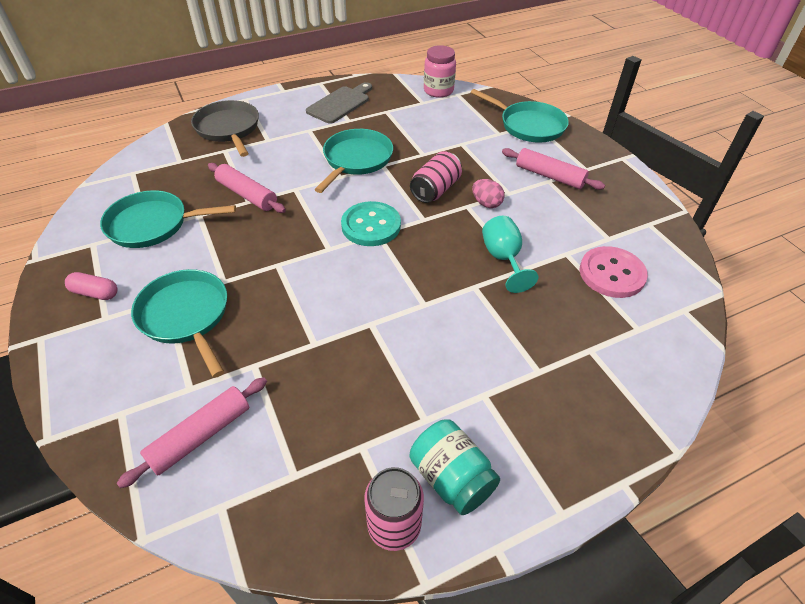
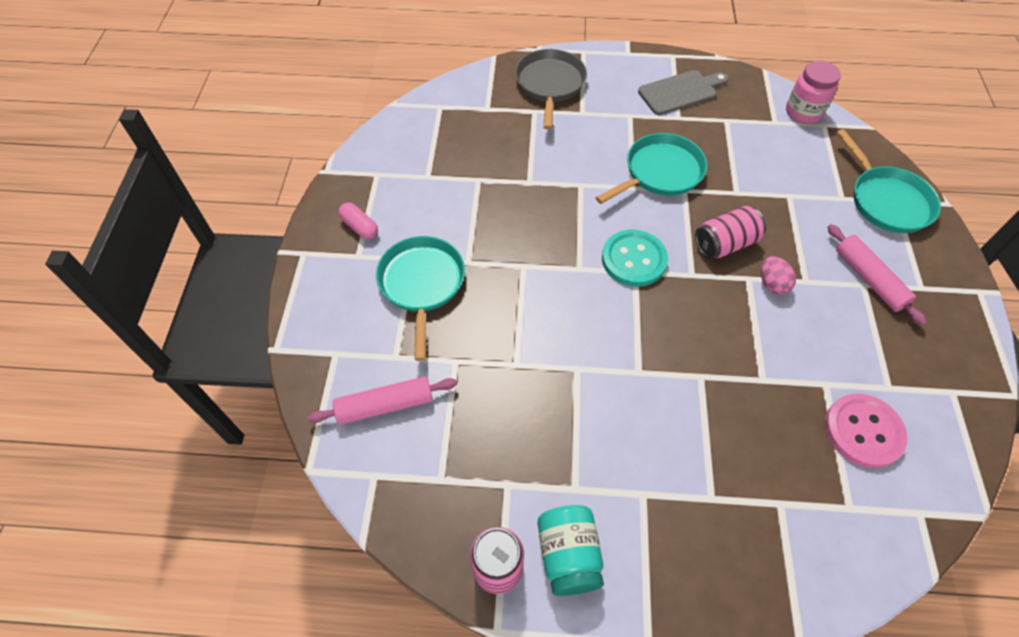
camera: 30 degrees right, 10 degrees up
turquoise pan [100,190,236,248] -> none
pink rolling pin [208,163,286,213] -> none
turquoise goblet [482,216,538,293] -> none

